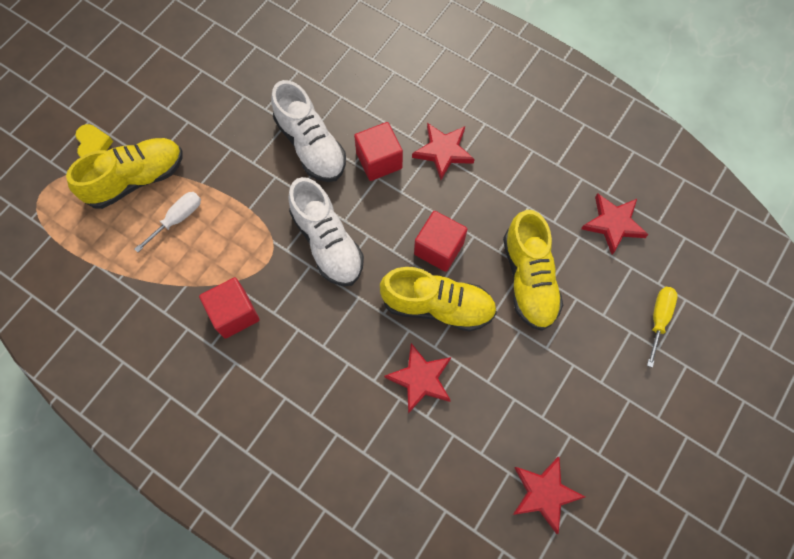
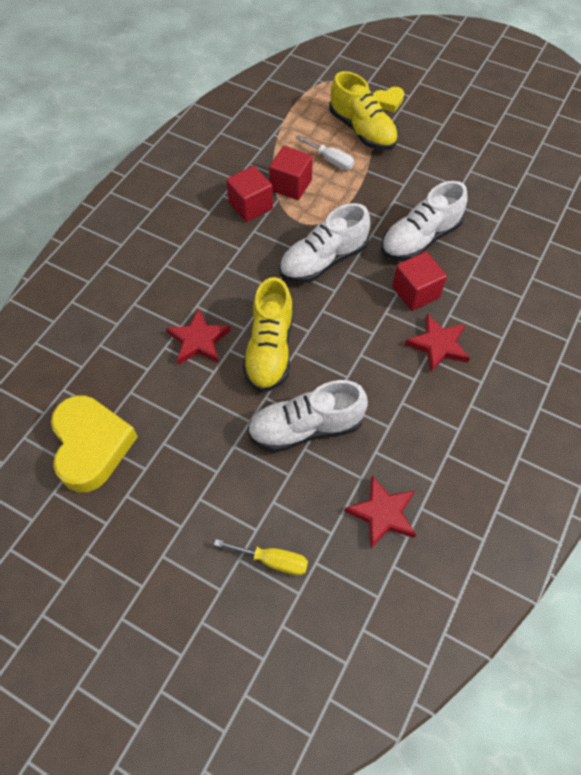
camera: 85 degrees right, 10 degrees down
red cube [414,211,467,272] -> red cube moved to [269,146,313,200]
yellow shoe [503,210,563,331] -> white shoe [247,380,368,452]
red star [513,457,585,534] -> yellow heart [51,395,138,493]

